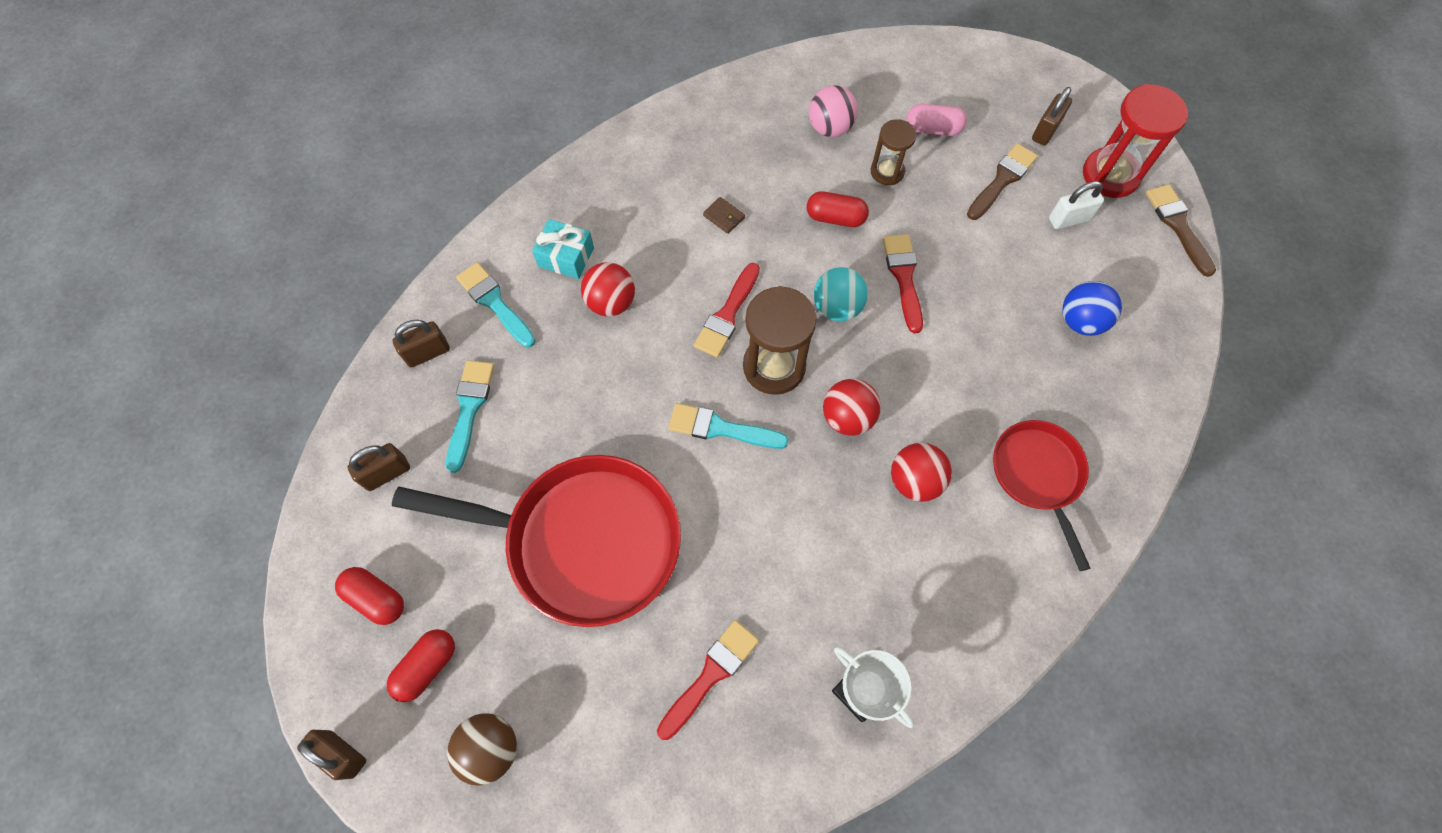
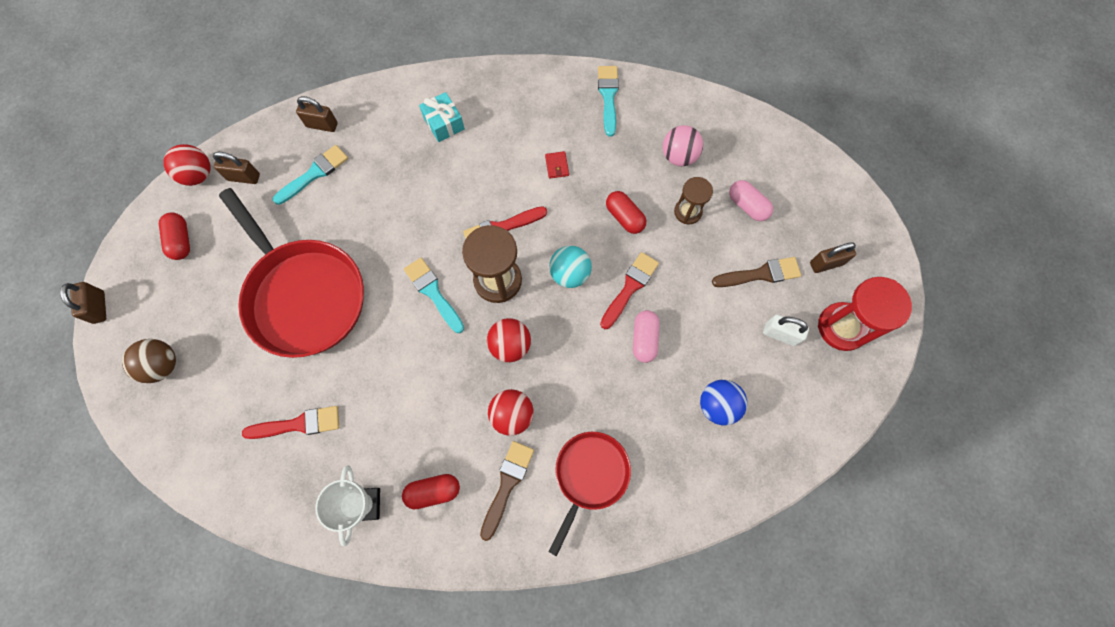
camera: 40 degrees right, 5 degrees up
red capsule [387,629,455,702] -> red capsule moved to [402,474,460,509]
turquoise brush [456,262,536,348] -> turquoise brush moved to [598,66,619,137]
red ball [581,262,635,316] -> red ball moved to [164,144,211,186]
brown wallet [703,197,745,234] -> red wallet [545,151,569,179]
brown brush [1146,184,1216,277] -> brown brush moved to [480,441,534,541]
none -> pink capsule [633,310,660,363]

